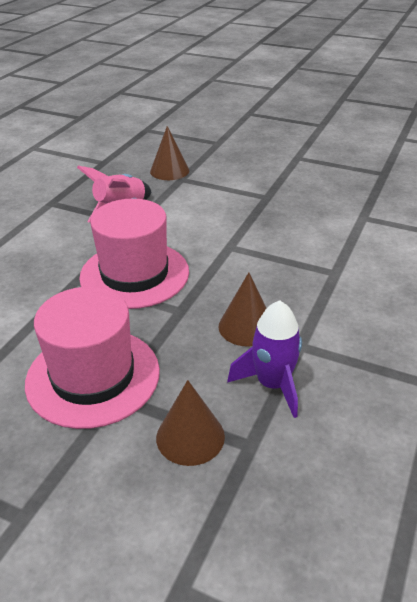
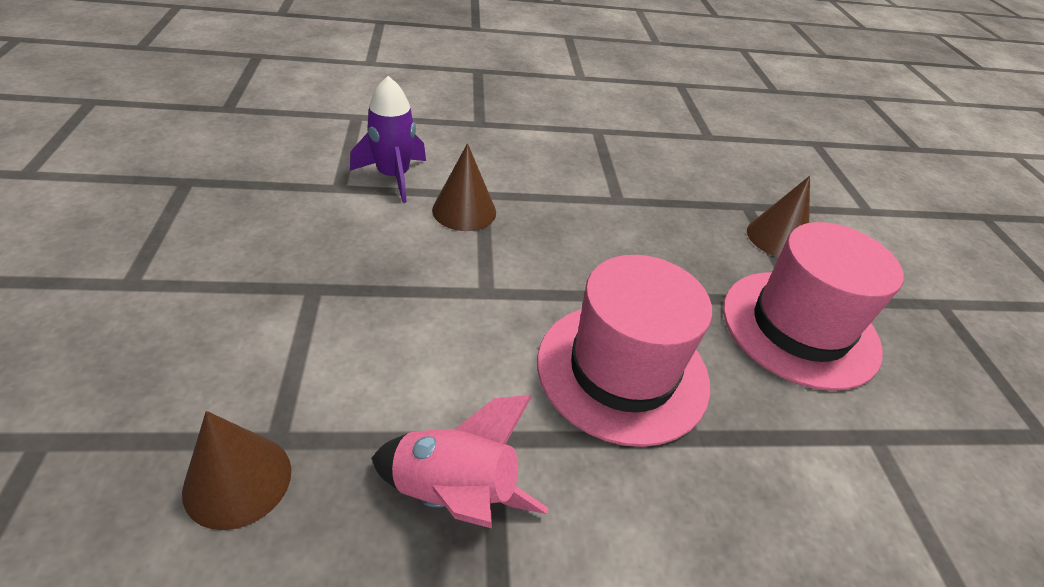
camera: 125 degrees left, 5 degrees up
brown cone [218,272,267,347] -> brown cone moved to [432,143,496,231]
purple rocket [227,300,302,418] -> purple rocket moved to [350,76,426,203]

